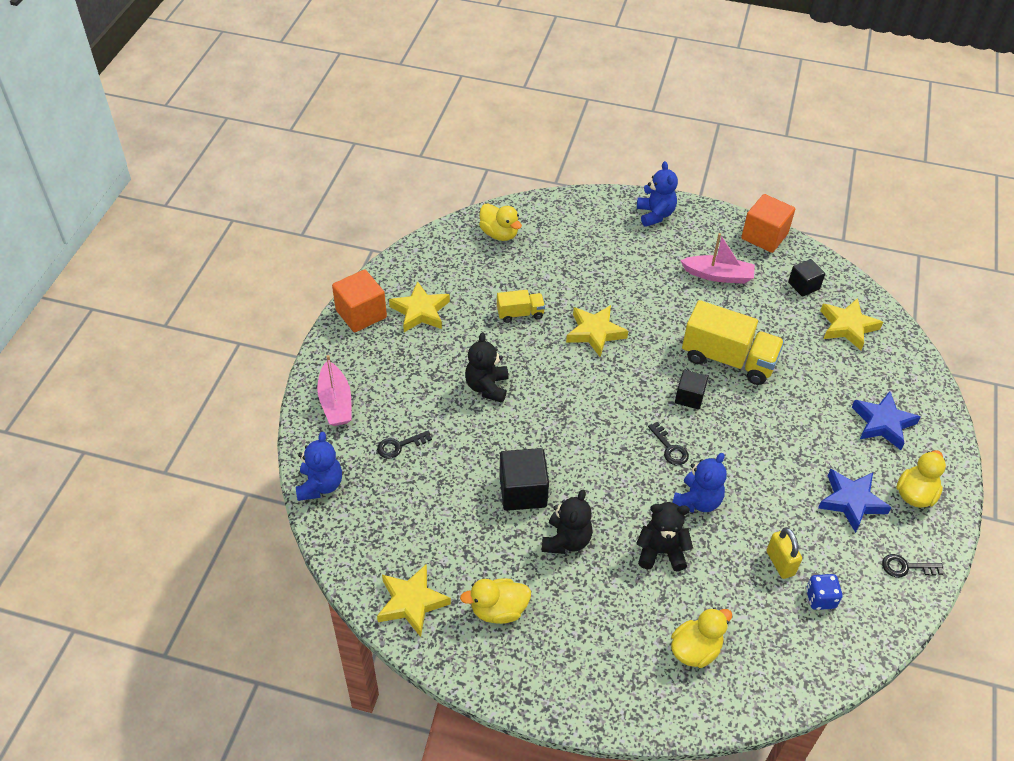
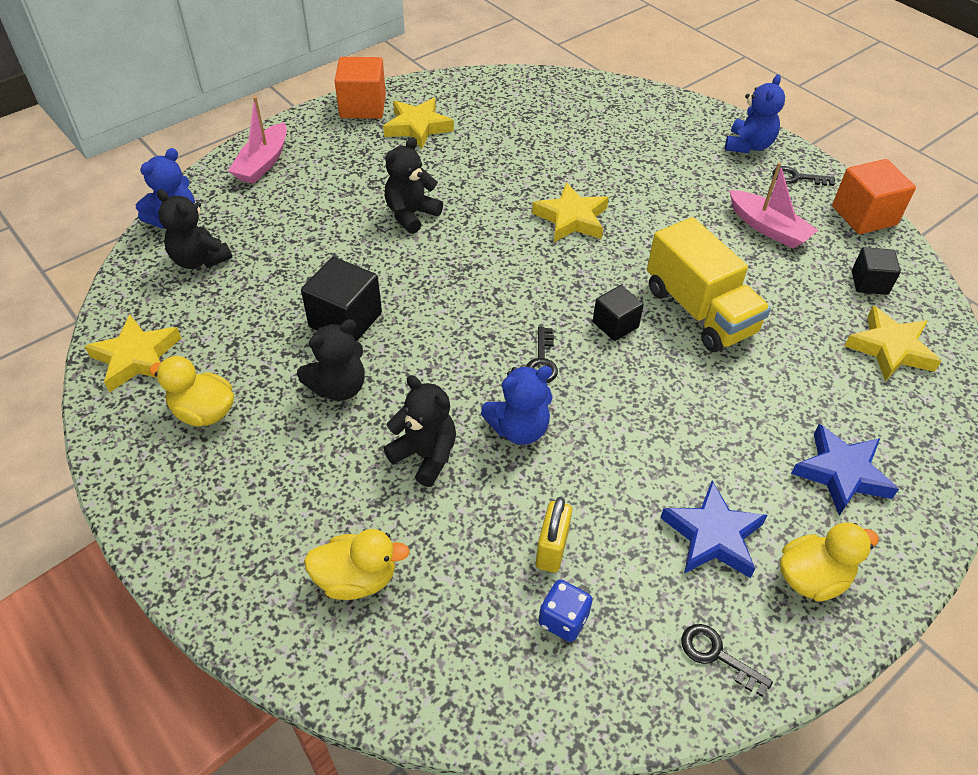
camera: 35 degrees right, 0 degrees up
black key [377,431,432,459] -> black key moved to [772,166,835,186]
yellow duck [479,203,522,241] -> none
yellow truck [497,290,545,323] -> none
none -> black teddy bear [157,189,232,269]

